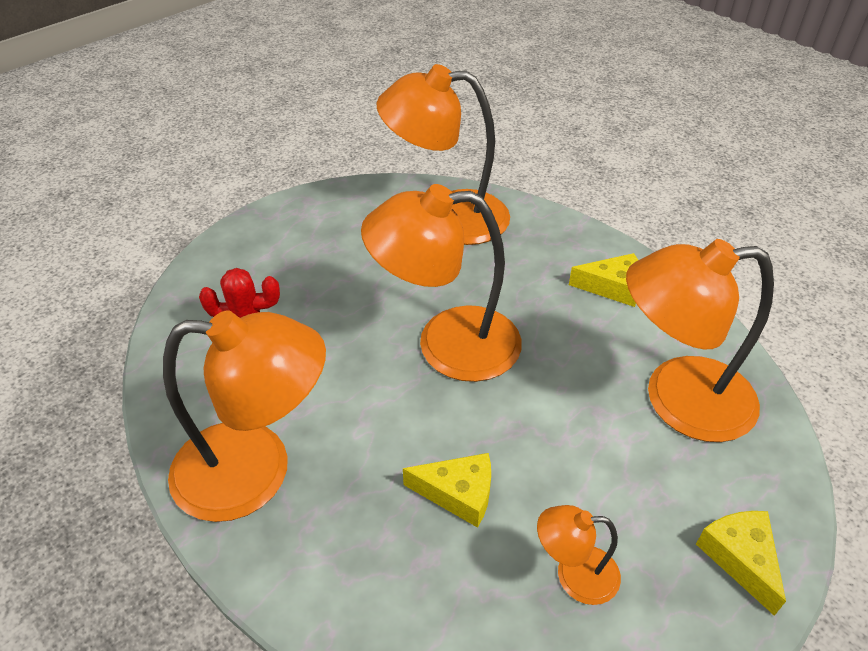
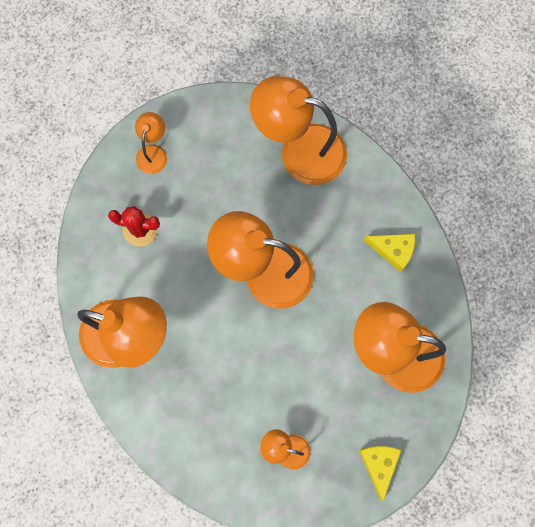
camera: 15 degrees right, 30 degrees up
yellow cheese [403,453,491,528] -> none
none -> orange lamp [135,112,167,174]

